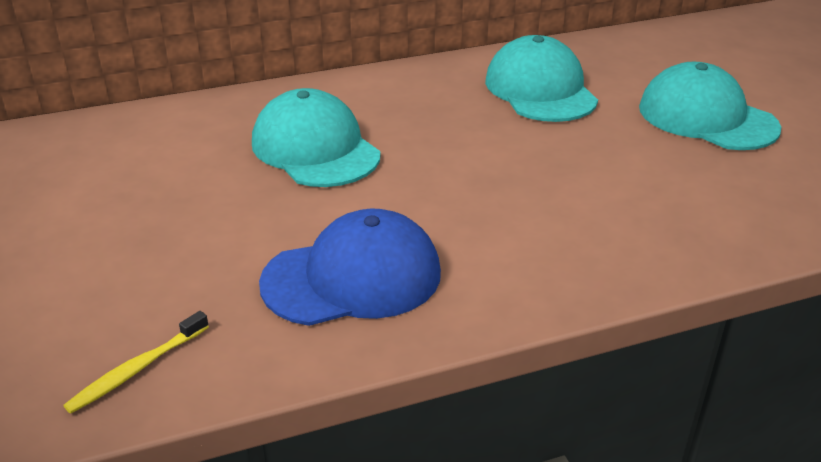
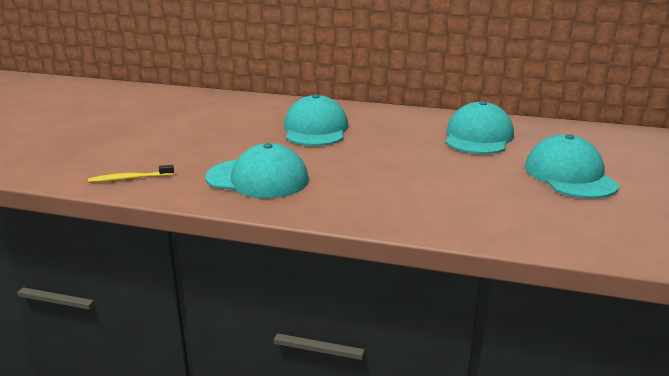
camera: 35 degrees right, 10 degrees down
blue cap [259,209,441,326] -> turquoise cap [206,143,309,199]

